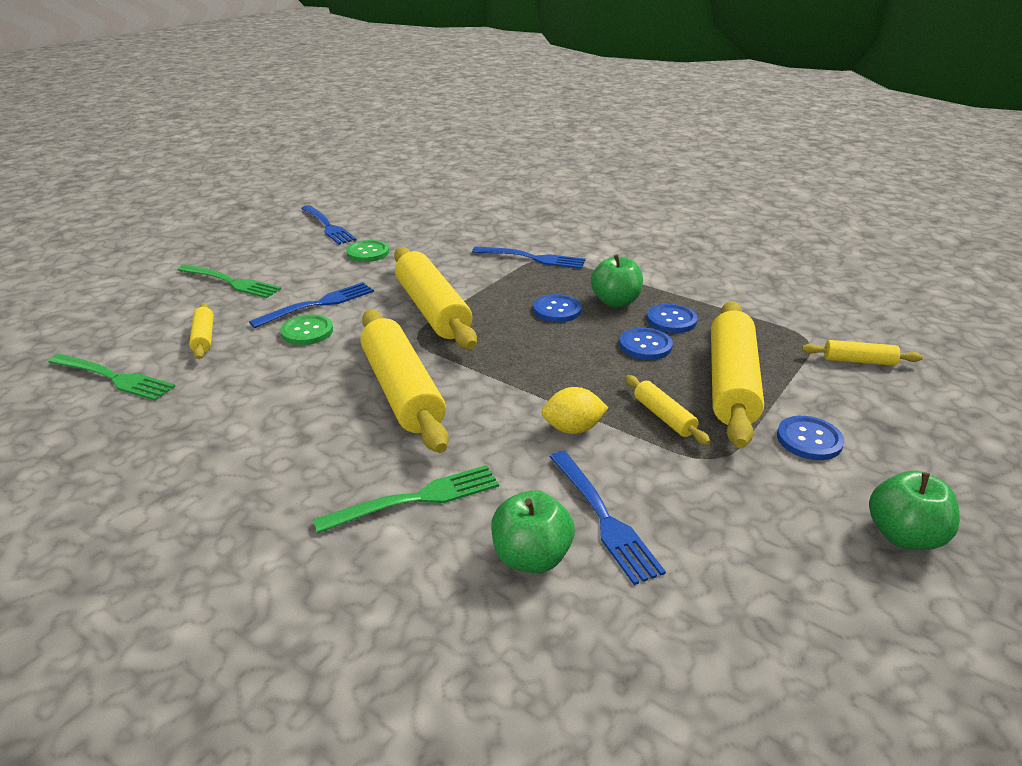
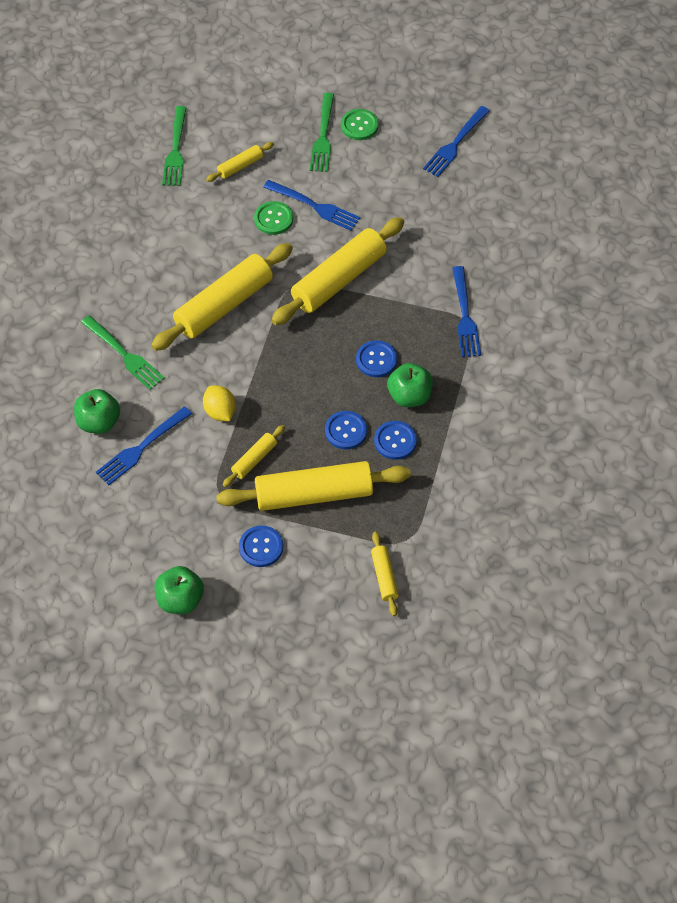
camera: 70 degrees right, 25 degrees up
green button [346,240,389,262] -> green button moved to [341,109,378,140]

